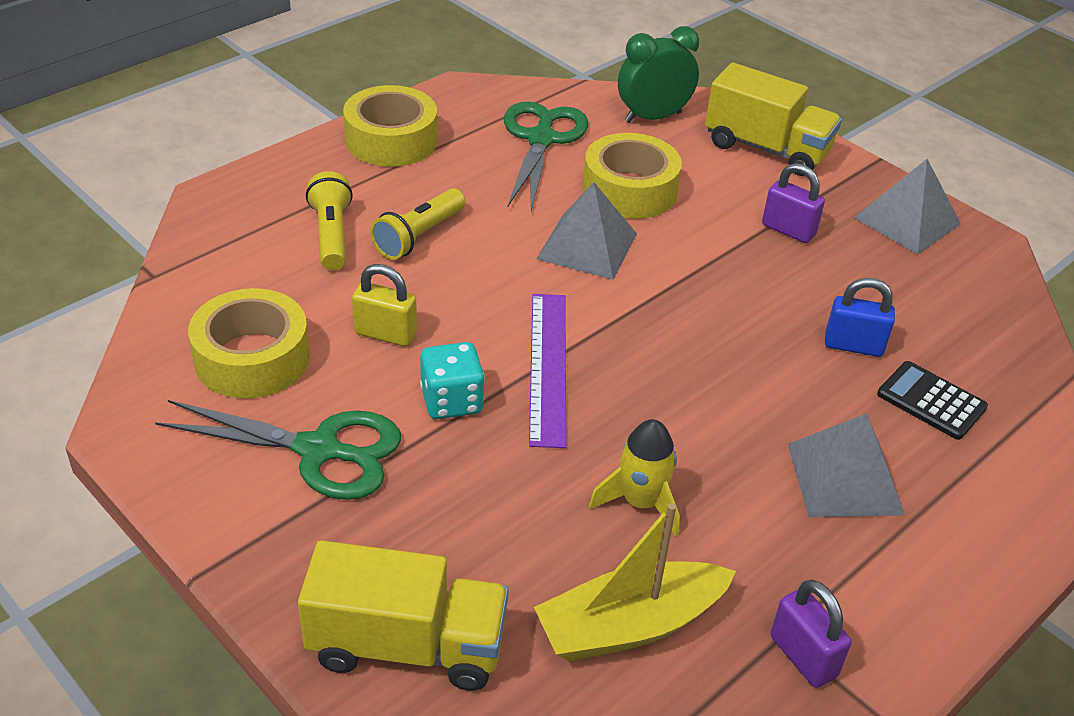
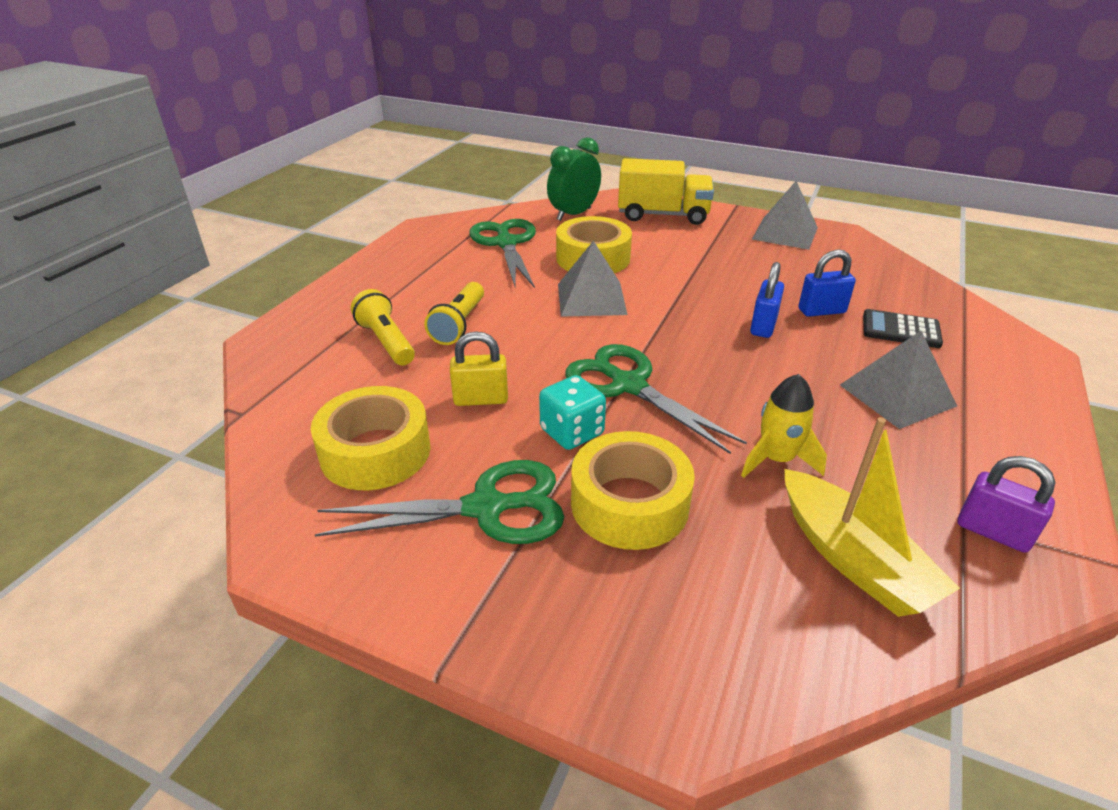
camera: 20 degrees left, 5 degrees down
yellow truck [298,540,509,691] -> none
yellow tape [343,85,437,167] -> yellow tape moved to [571,431,695,550]
purple ruler [529,294,566,448] -> green scissors [565,344,747,454]
yellow boat [534,503,736,661] -> yellow boat turned 75 degrees counterclockwise [785,417,960,617]
purple padlock [762,163,825,243] -> none
none -> blue padlock [750,262,784,338]

